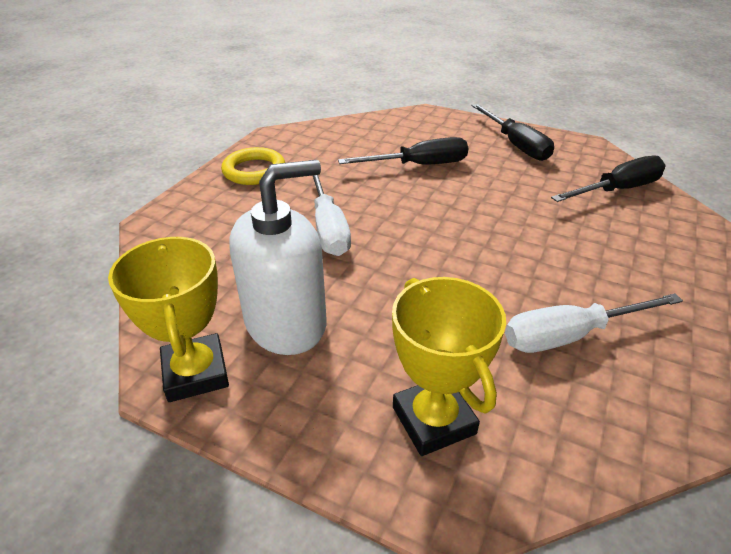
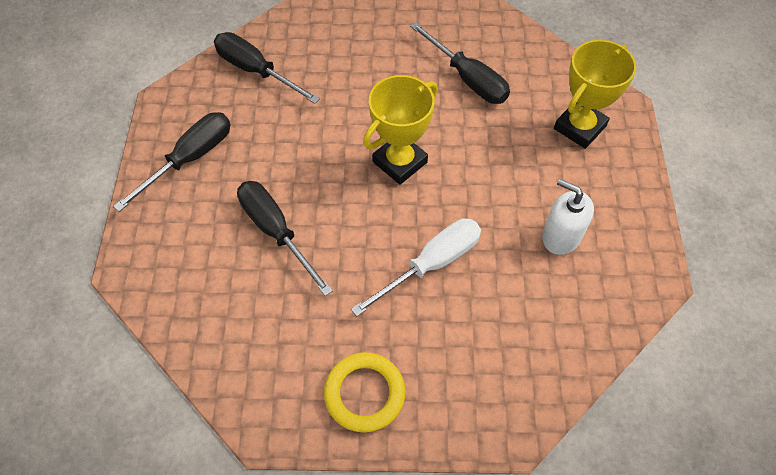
camera: 115 degrees left, 20 degrees up
yellow trophy [108,237,229,402] -> yellow trophy moved to [363,75,438,185]
white soap dispenser [229,160,326,355] -> white soap dispenser [542,179,594,255], size x0.61
white screwdriver [505,294,683,353] -> black screwdriver [410,22,510,104]

